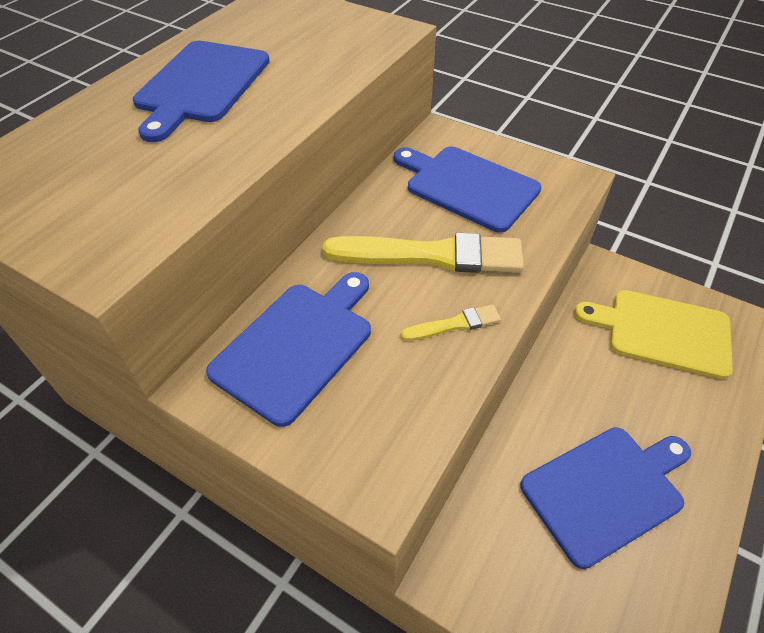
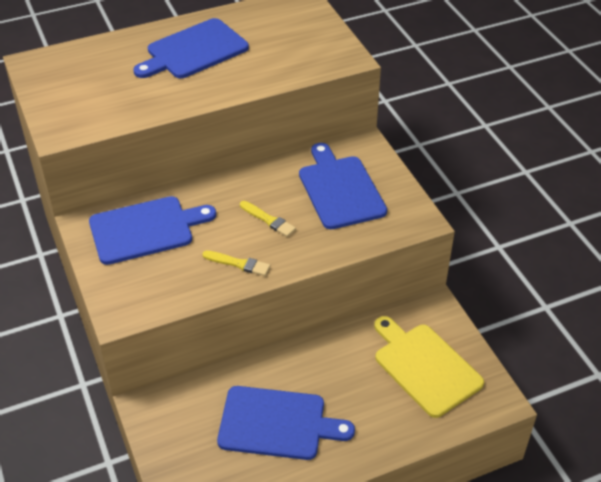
camera: 35 degrees right, 5 degrees down
yellow brush [322,233,524,273] -> yellow brush [240,201,296,237], size x0.47

